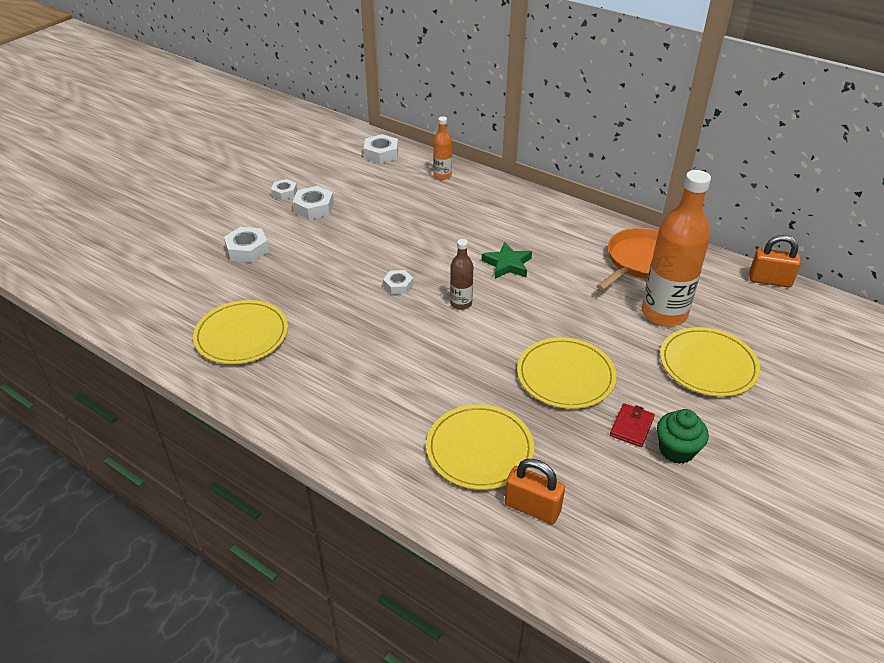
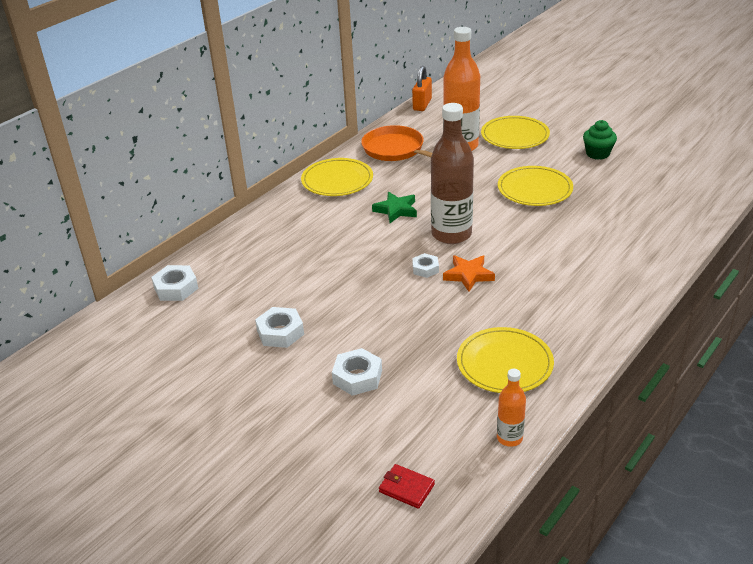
camera: 85 degrees left, 5 degrees down
white nut [271,179,297,200] -> none
yellow plate [426,404,534,490] -> yellow plate moved to [301,158,373,196]
orange bottle [433,116,452,180] -> orange bottle moved to [497,369,526,447]
brown bottle [450,239,473,310] -> brown bottle [431,103,474,244], size x2.05
orange padlock [504,459,565,524] -> none
red wallet [610,403,655,447] -> red wallet moved to [379,464,435,509]
none -> orange star [443,255,495,292]

